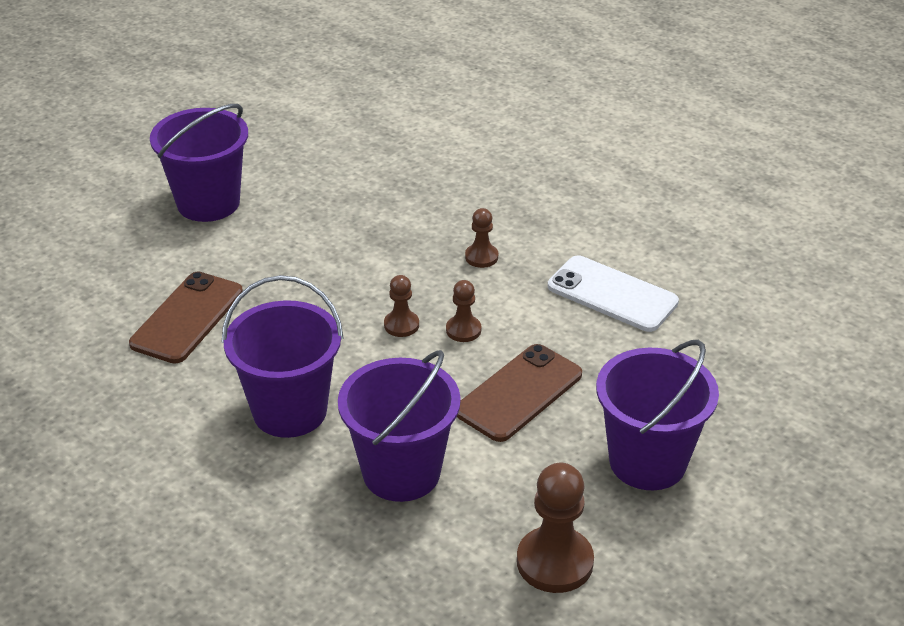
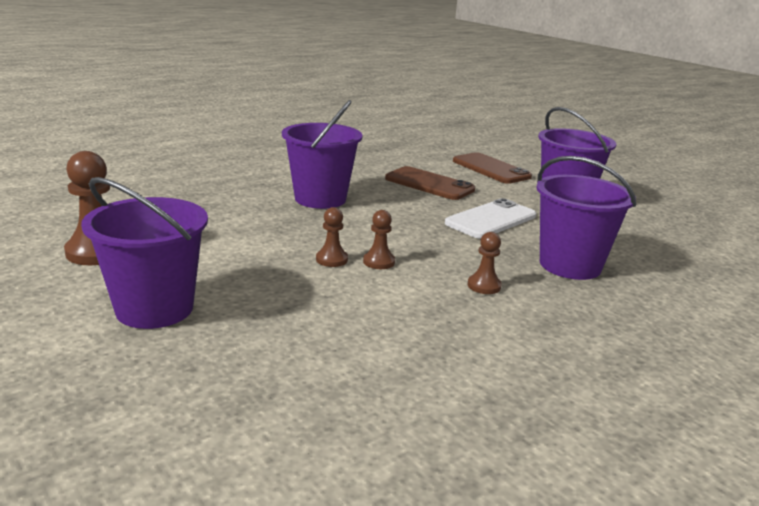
camera: 100 degrees right, 15 degrees down
purple bucket [338,350,461,502] -> purple bucket moved to [536,156,636,280]
brown pawn [384,275,419,337] -> brown pawn moved to [316,207,348,267]
brown phone [457,344,582,442] -> brown phone moved to [453,152,532,184]
white phone [548,255,679,332] -> white phone moved to [445,198,536,239]

